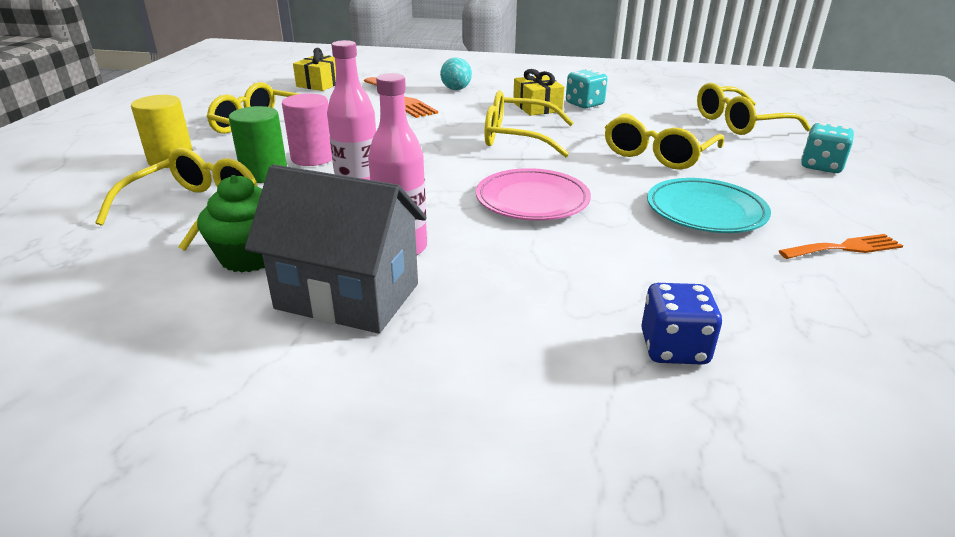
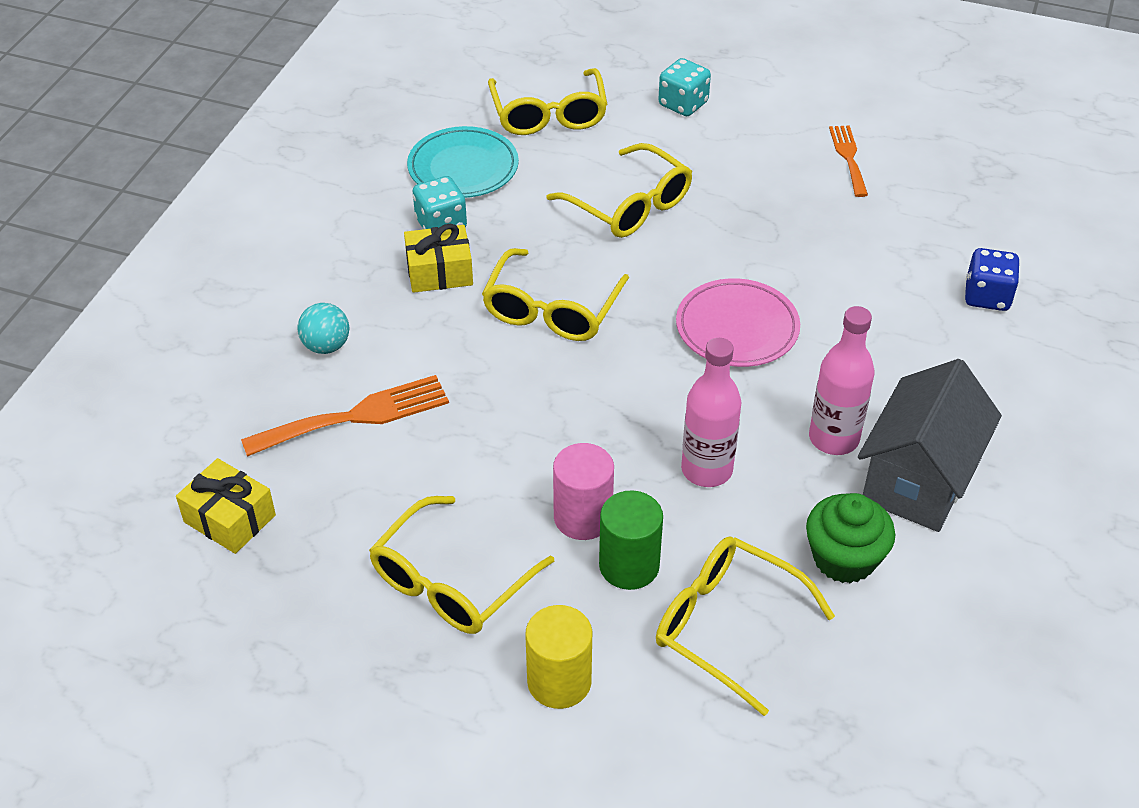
camera: 80 degrees left, 15 degrees up
turquoise plate [647,178,771,233] -> turquoise plate moved to [407,126,519,198]

